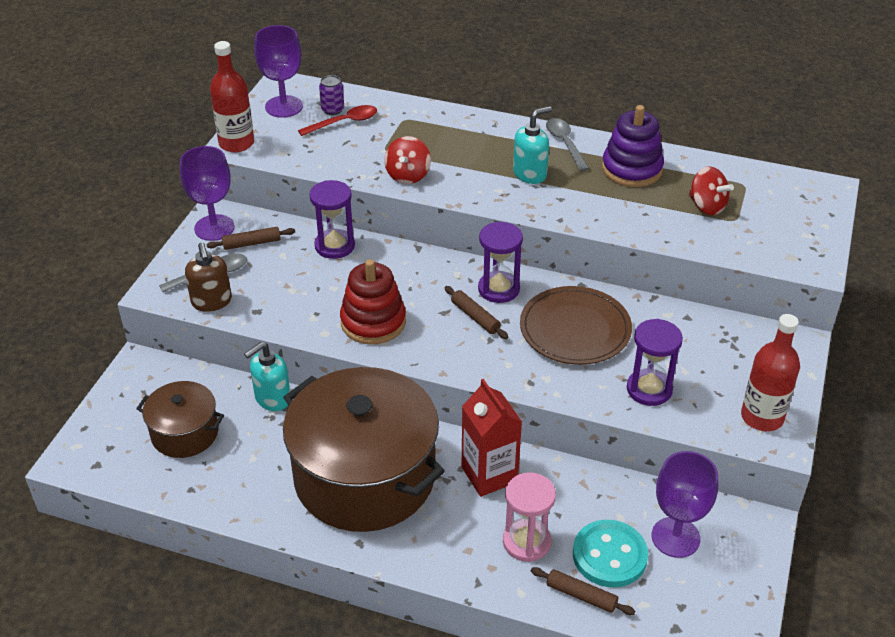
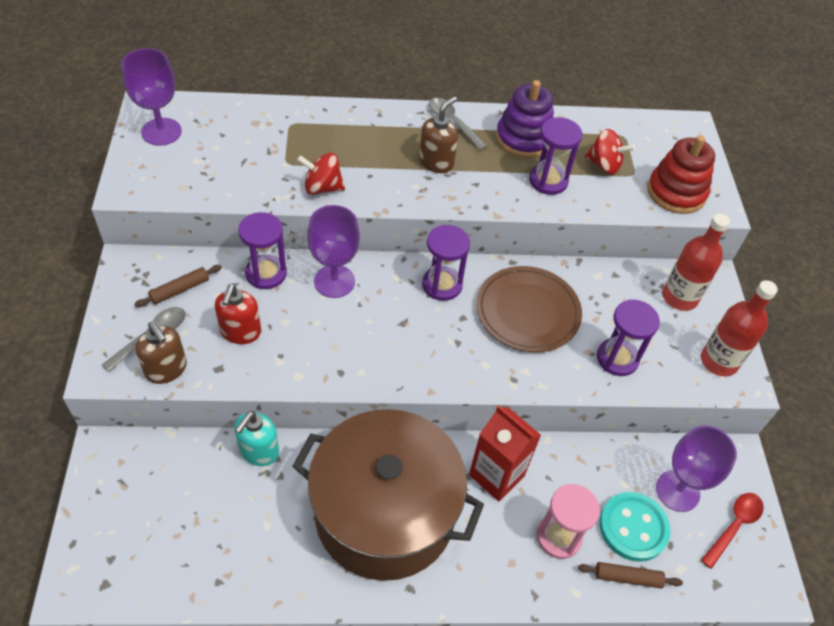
camera: 25 degrees left, 10 degrees up
brown pot [136,381,224,458] -> none
purple goblet [180,146,235,241] -> purple goblet moved to [307,205,360,298]
red bottle [210,41,254,152] -> red bottle moved to [663,214,730,311]
red spoon [298,105,377,136] -> red spoon moved to [701,493,764,569]
purple can [319,75,344,115] -> none
red stacking toy [340,259,406,344] -> red stacking toy moved to [647,135,715,214]
red spinning top [384,136,431,184] -> red spinning top turned 105 degrees clockwise [297,153,345,195]
brown rolling pin [444,286,508,339] -> none
turquoise soap dispenser [513,106,552,184] -> brown soap dispenser [419,96,458,173]
none -> red soap dispenser [215,283,261,344]
none -> purple hourglass [529,117,583,195]

